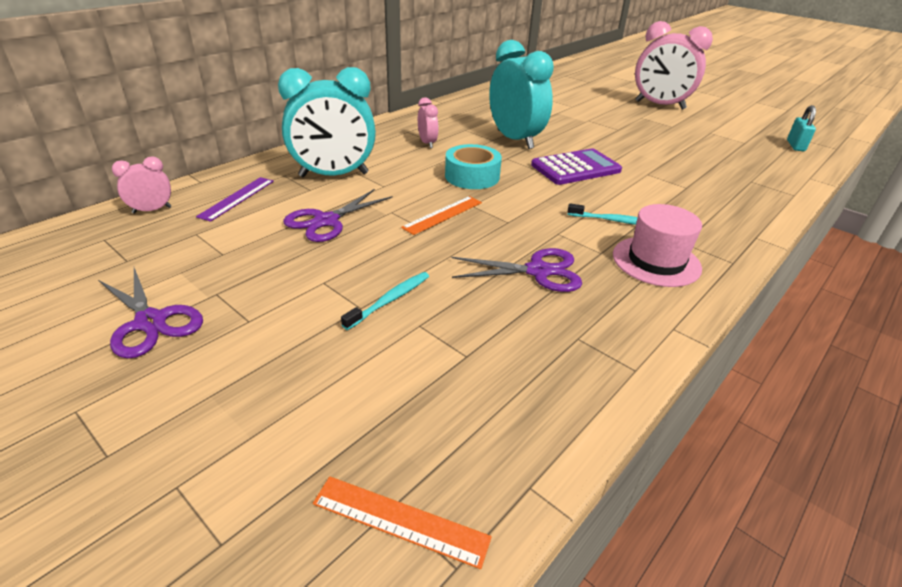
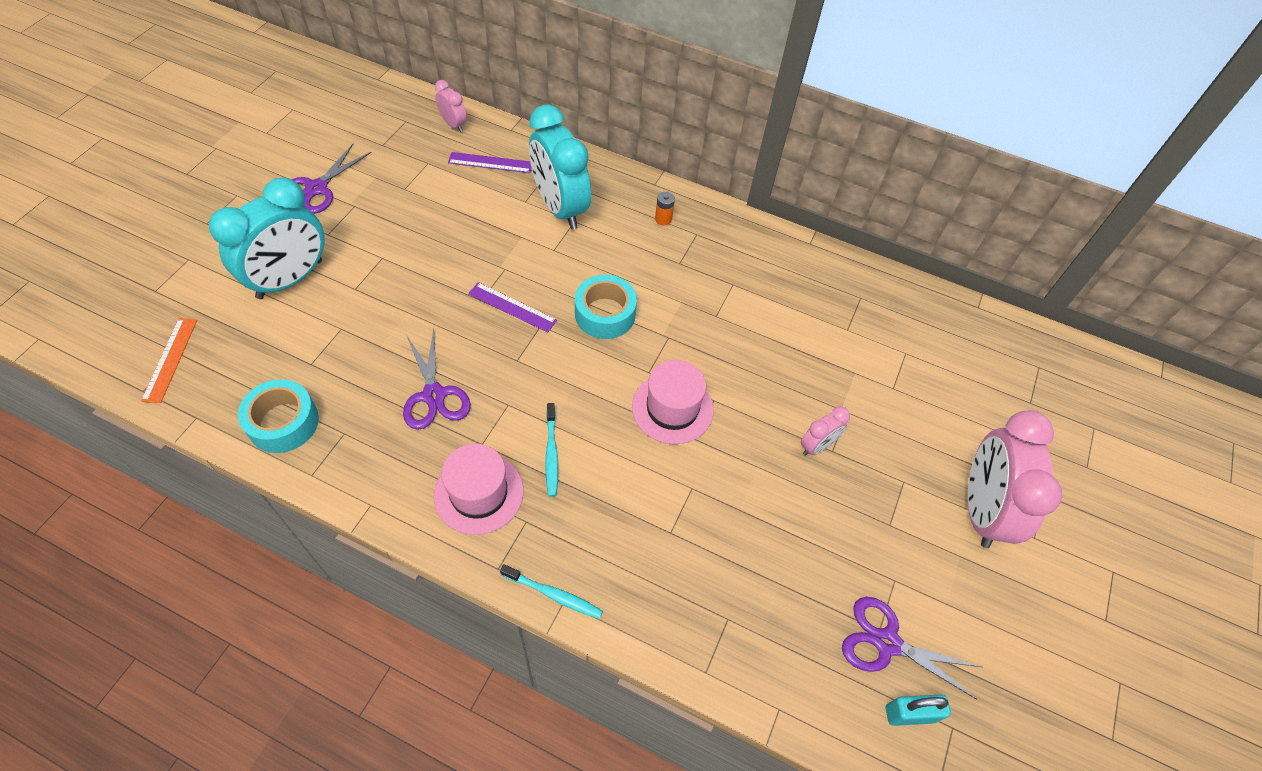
camera: 70 degrees right, 20 degrees up
purple scissors [283,189,393,242] -> purple scissors moved to [842,597,982,700]
turquoise toothbrush [341,272,429,330] -> turquoise toothbrush moved to [500,564,603,619]
orange ruler [401,196,482,235] -> purple ruler [468,282,557,333]
pink clock [418,97,439,148] -> pink clock moved to [801,406,850,456]
turquoise clock [489,40,554,149] -> turquoise clock moved to [209,178,325,299]
purple calculator [531,148,622,185] -> pink hat [632,360,714,444]
none -> turquoise tape [238,379,319,453]
none -> orange battery [655,192,675,225]

